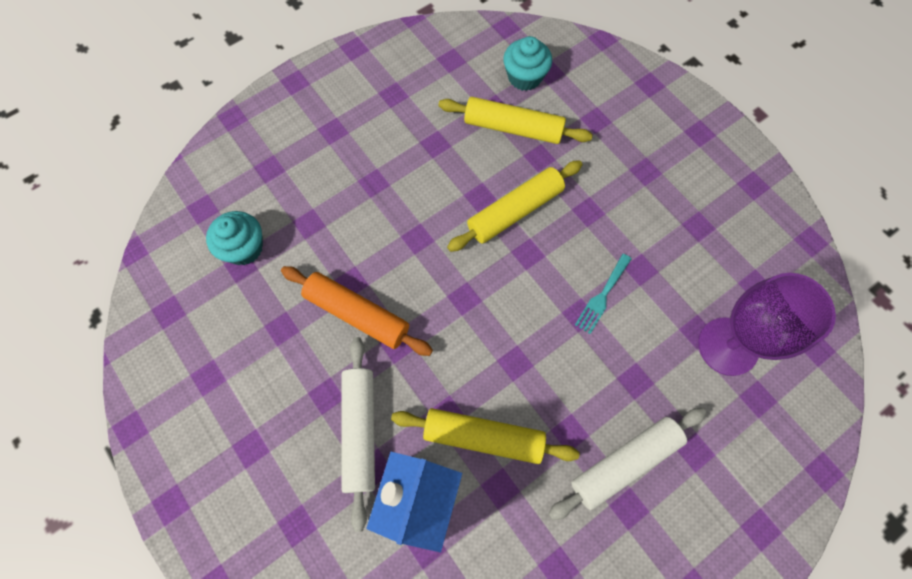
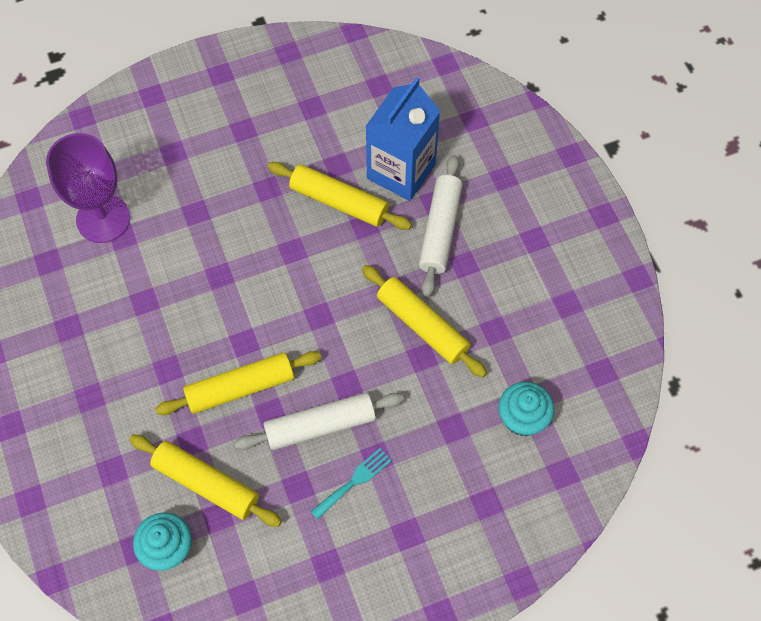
camera: 165 degrees left, 5 degrees down
orange rolling pin [281,266,433,356] -> yellow rolling pin [362,265,487,378]
white rolling pin [548,408,706,520] -> white rolling pin moved to [234,392,404,450]
turquoise fork [575,254,631,334] -> turquoise fork moved to [310,448,392,520]

